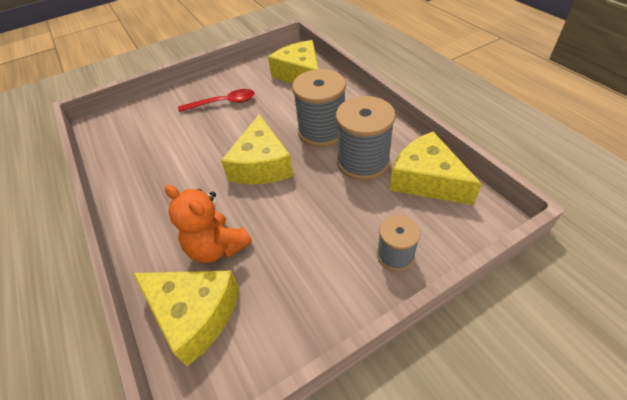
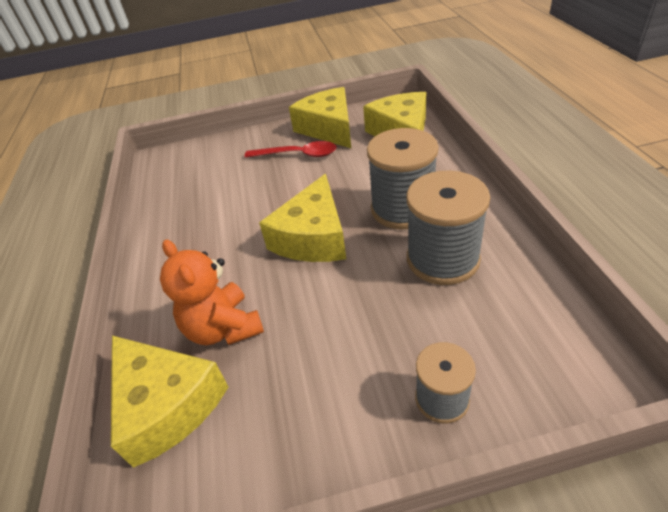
camera: 20 degrees right, 5 degrees down
yellow cheese [390,132,482,205] -> yellow cheese moved to [289,87,351,148]

